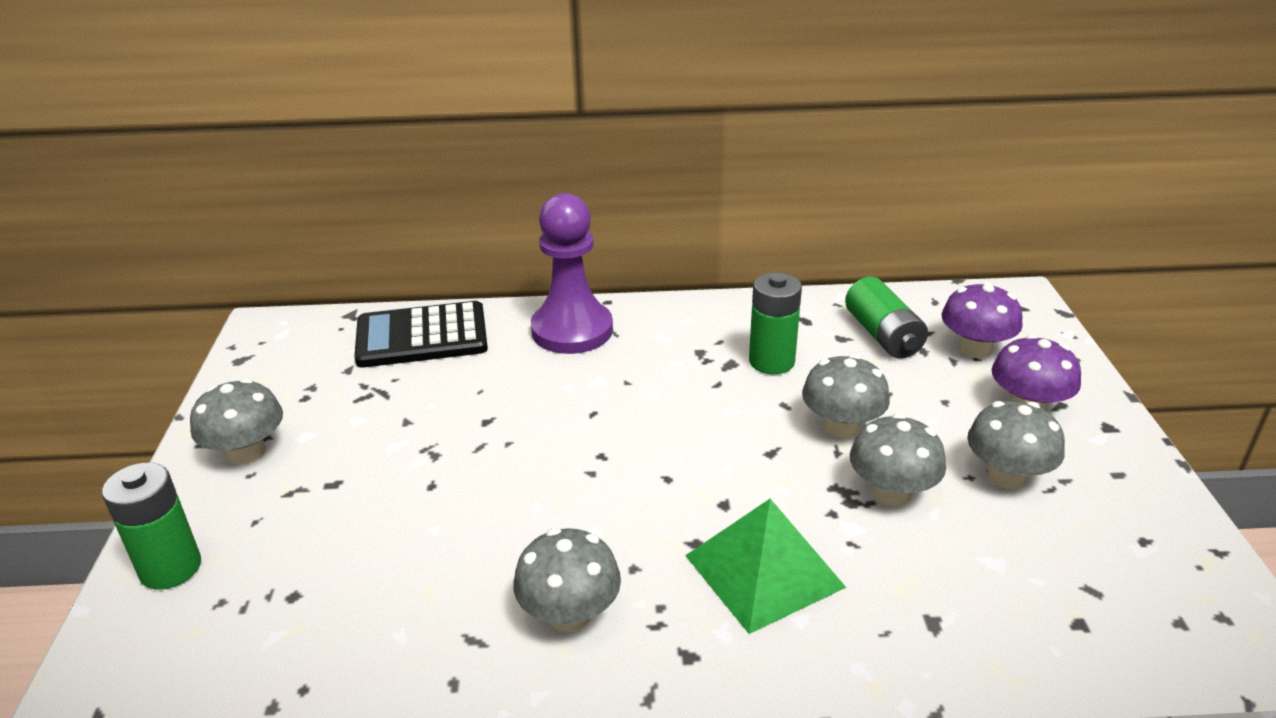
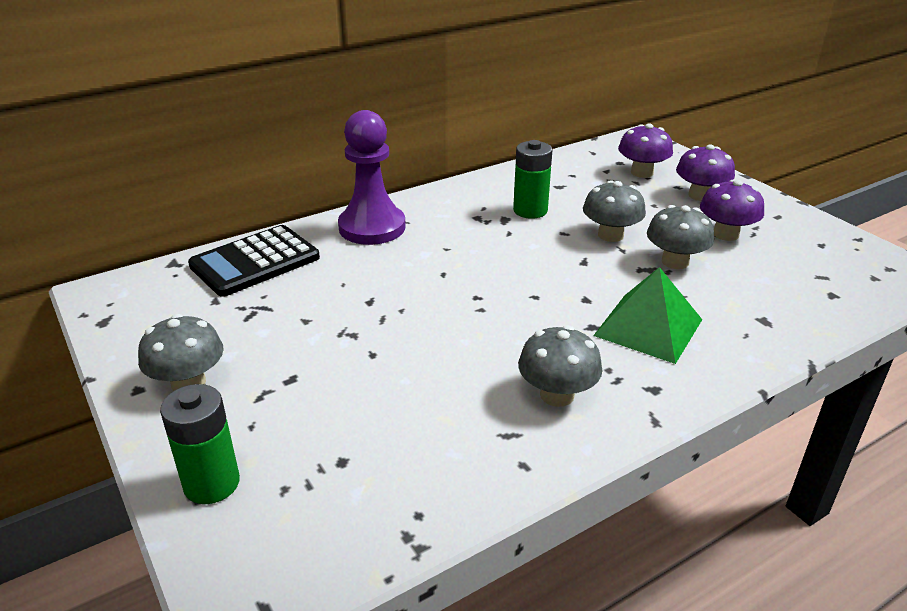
camera: 30 degrees left, 0 degrees up
green battery [845,277,928,359] -> none
grey mushroom [967,401,1065,489] -> purple mushroom [700,180,764,241]

